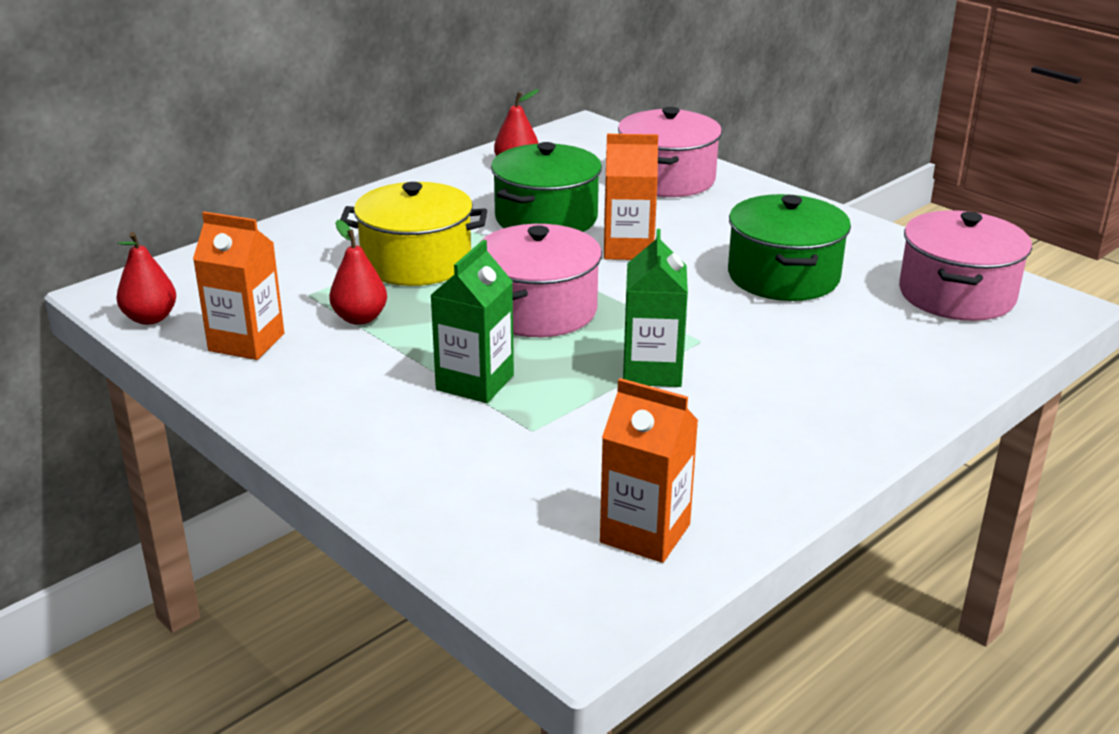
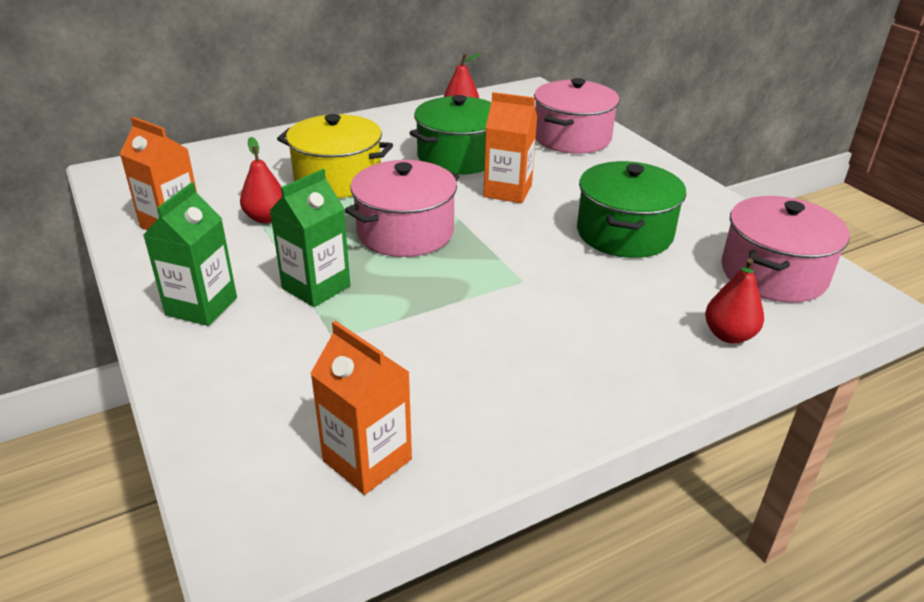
camera: 15 degrees right, 5 degrees up
red pear [117,232,176,325] -> red pear moved to [705,258,764,343]
green carton [623,229,688,387] -> green carton moved to [143,182,237,326]

